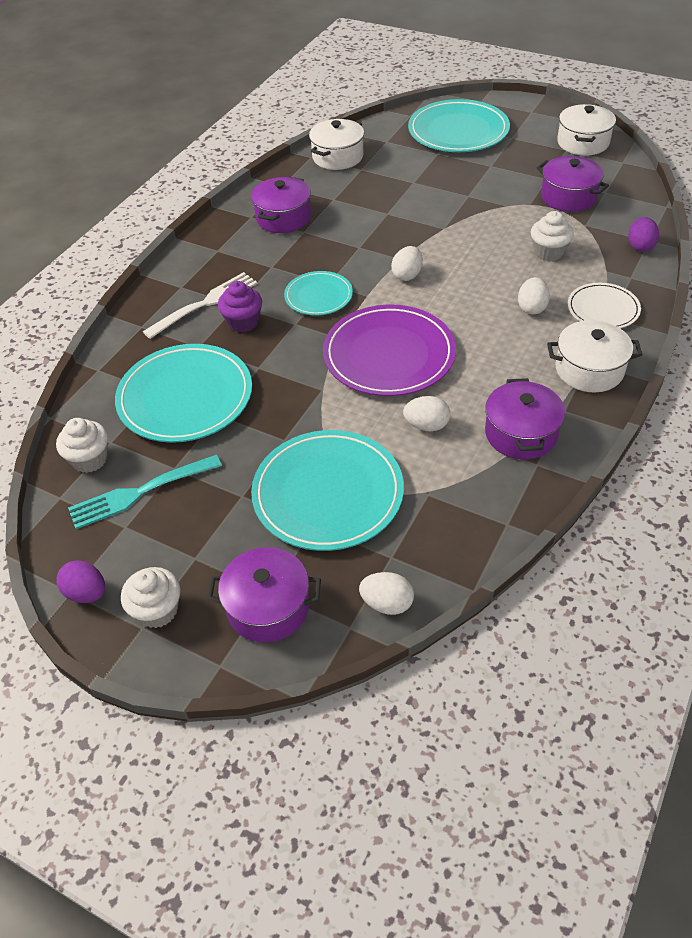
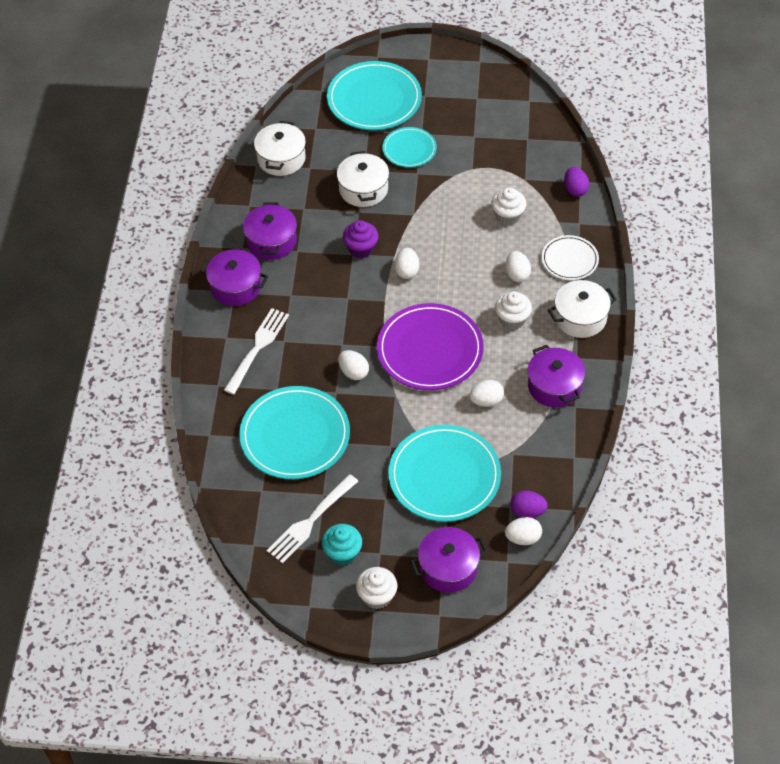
camera: 25 degrees left, 5 degrees up
white cupcake [56,418,108,473] -> white cupcake moved to [495,291,532,330]
purple egg [56,560,105,603] -> purple egg moved to [510,491,548,518]
turquoise fork [68,455,222,529] -> white fork [267,474,358,564]
purple cupcake [218,281,262,333] -> purple cupcake moved to [343,220,379,258]
turquoise plate [284,271,353,315] -> turquoise plate moved to [383,127,437,167]
purple pot [537,156,609,212] -> purple pot moved to [200,249,268,306]
white pot [557,104,616,155] -> white pot moved to [337,151,389,207]
none -> turquoise cupcake [322,524,362,565]
none -> white egg [338,350,369,380]

